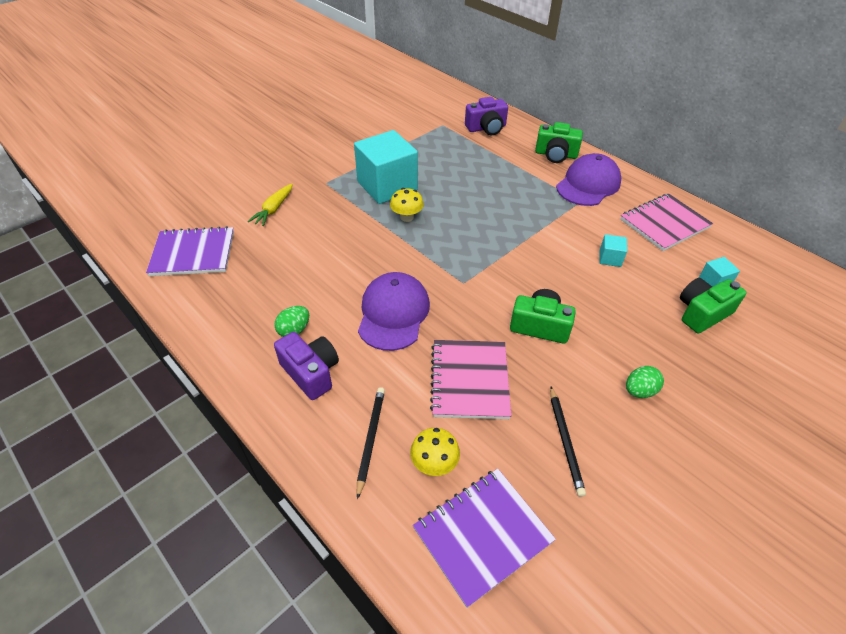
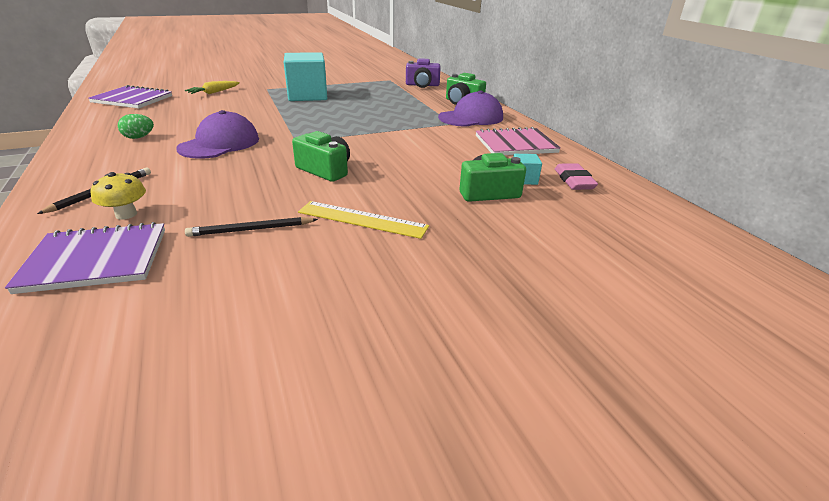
camera: 20 degrees right, 15 degrees down
purple camera [274,332,339,400] -> none
yellow mushroom [390,188,424,222] -> none
pink notebook [430,340,511,419] -> none
black pencil [550,387,586,497] -> black pencil turned 60 degrees clockwise [185,217,318,237]
turquoise cube [599,234,627,267] -> none
green egg [626,366,664,398] -> yellow ruler [298,201,429,239]
none -> pink eraser [555,163,598,190]

